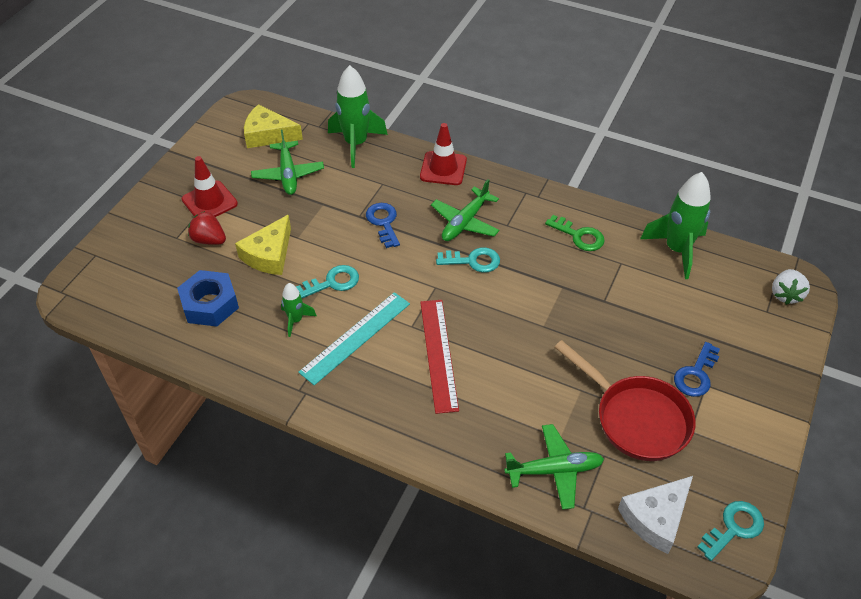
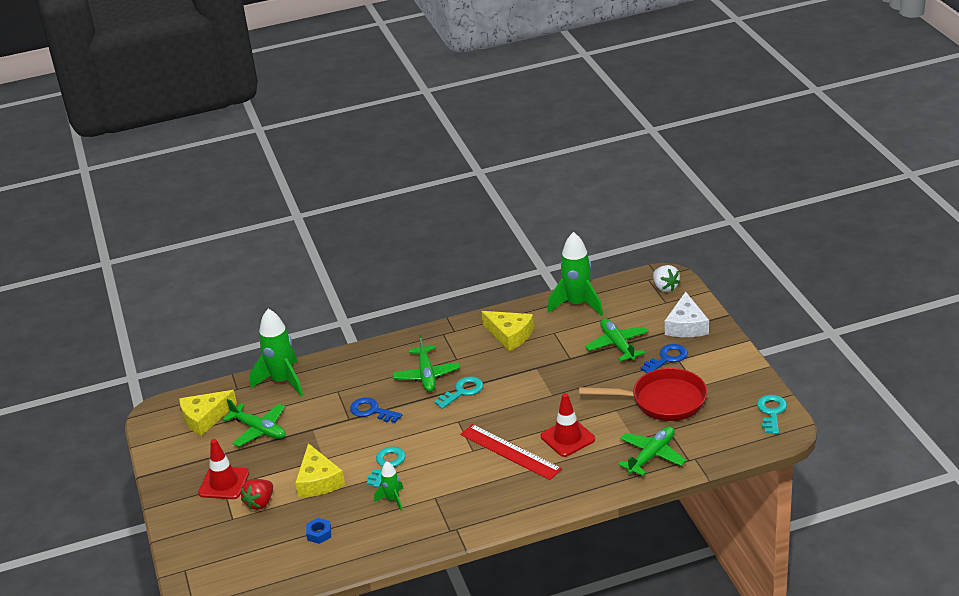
camera: 40 degrees left, 15 degrees down
blue nut [177,270,239,327] -> blue nut [306,518,331,544], size x0.50
red strawberry [188,211,226,245] -> red strawberry turned 45 degrees counterclockwise [241,479,273,510]
turquoise ruler [298,292,410,385] -> none
red traffic cone [420,123,467,185] -> red traffic cone moved to [541,393,595,457]
green key [545,215,605,251] -> yellow cheese [482,311,534,351]
white cheese [618,476,693,554] -> white cheese moved to [665,292,709,337]
blue key [674,342,720,397] -> blue key turned 120 degrees counterclockwise [641,344,688,373]
none -> green plane [585,318,649,361]

